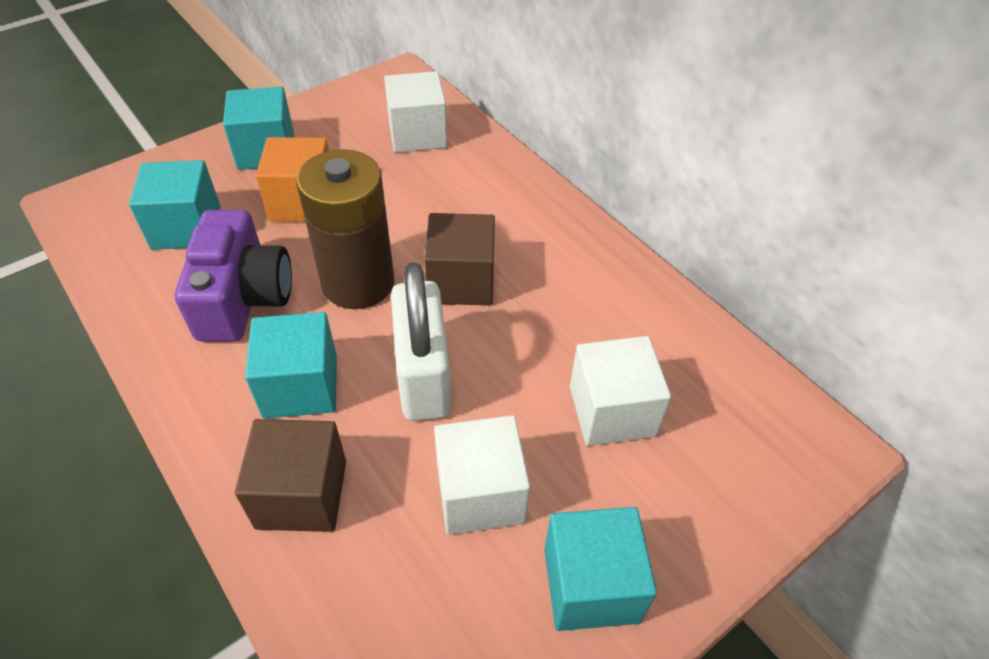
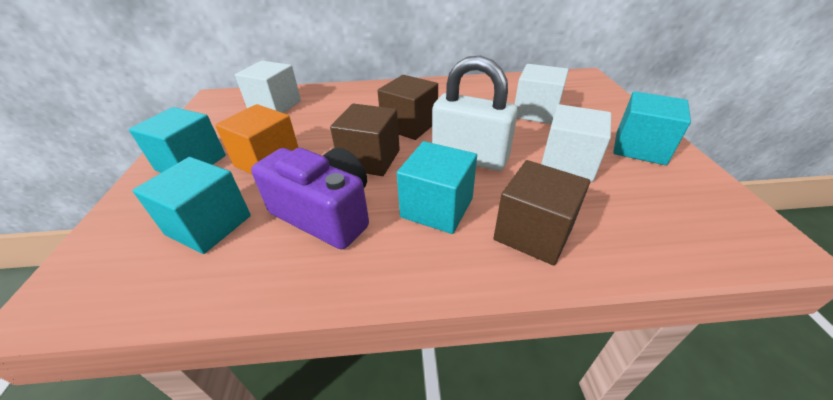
camera: 55 degrees left, 10 degrees down
brown battery [296,149,394,309] -> brown cube [330,104,400,176]

